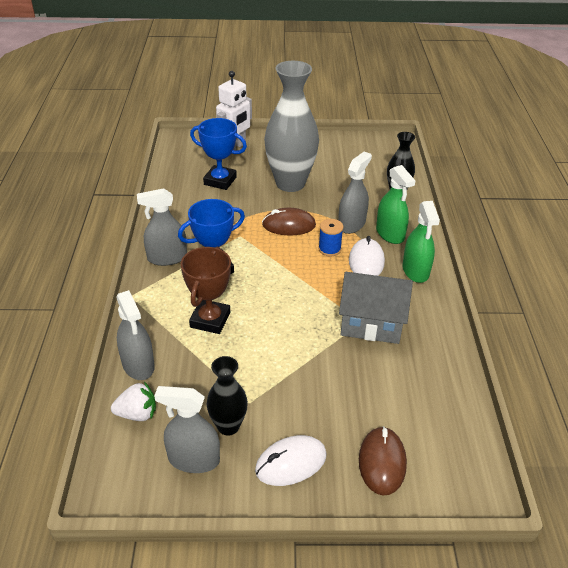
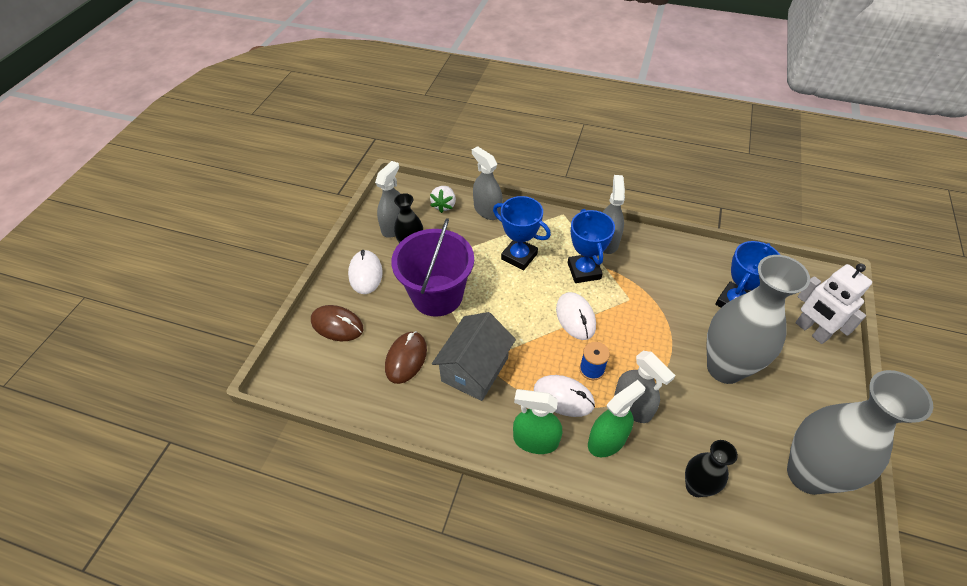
camera: 110 degrees right, 10 degrees up
grey spray bottle [116,290,155,380] -> grey spray bottle turned 60 degrees clockwise [472,146,503,220]
brown trophy [181,247,231,334] -> blue trophy [493,196,551,271]
brown mouse [262,208,316,235] -> brown mouse moved to [385,331,427,384]
green spray bottle [376,165,415,244] -> green spray bottle turned 150 degrees clockwise [588,380,645,457]
none -> purple bucket [391,218,474,317]
none -> white mouse [556,292,596,340]
none -> grey vase [787,370,933,495]

